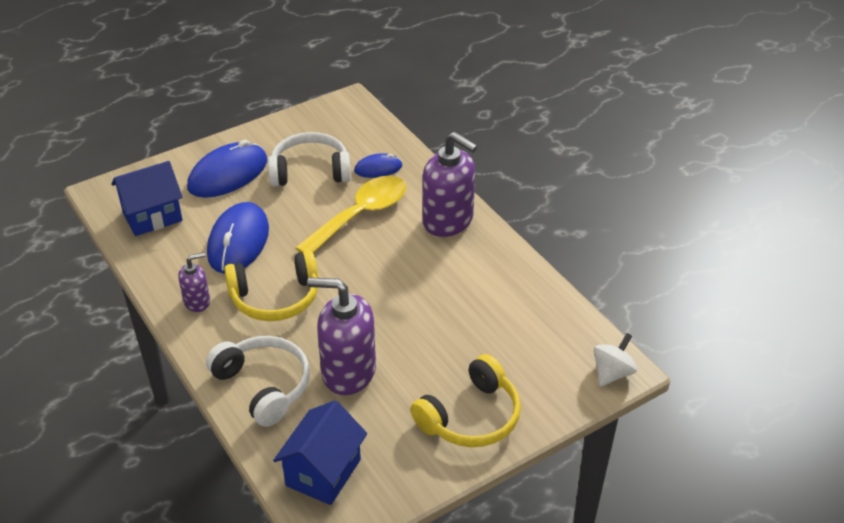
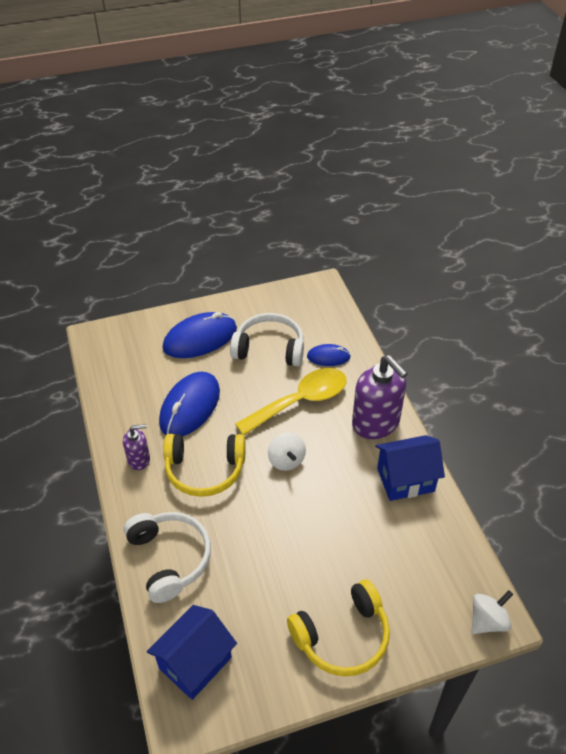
camera: 15 degrees right, 5 degrees up
blue house [111,161,183,236] -> blue house moved to [375,435,445,501]
purple soap dispenser [307,277,376,395] -> none
none -> white spinning top [268,432,306,471]

